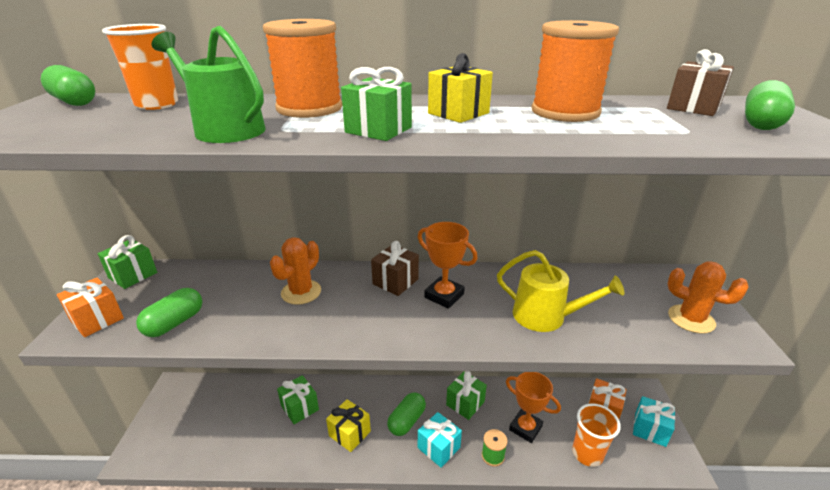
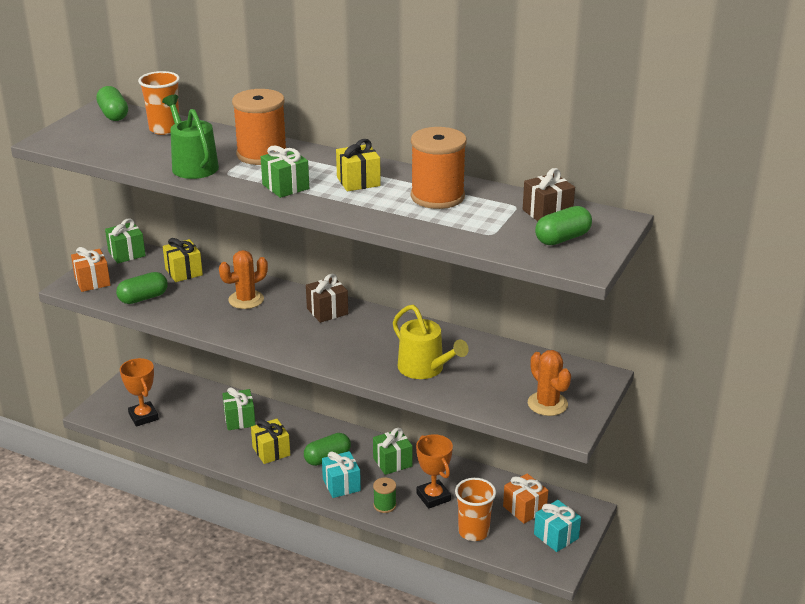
camera: 25 degrees right, 0 degrees up
orange trophy [418,222,478,309] -> orange trophy moved to [120,358,159,427]
none -> yellow gift [163,238,203,282]

